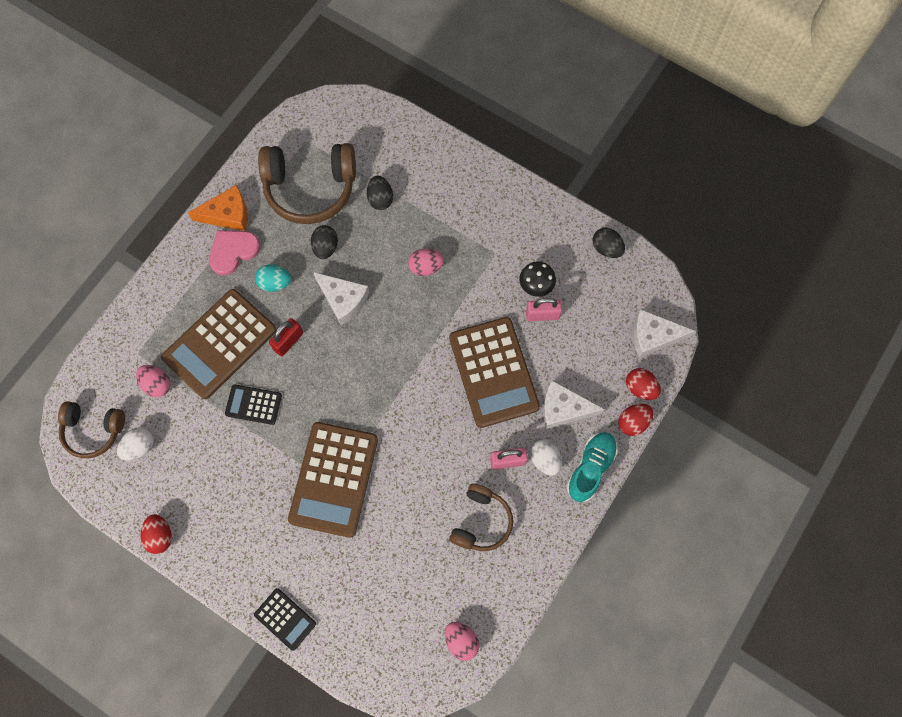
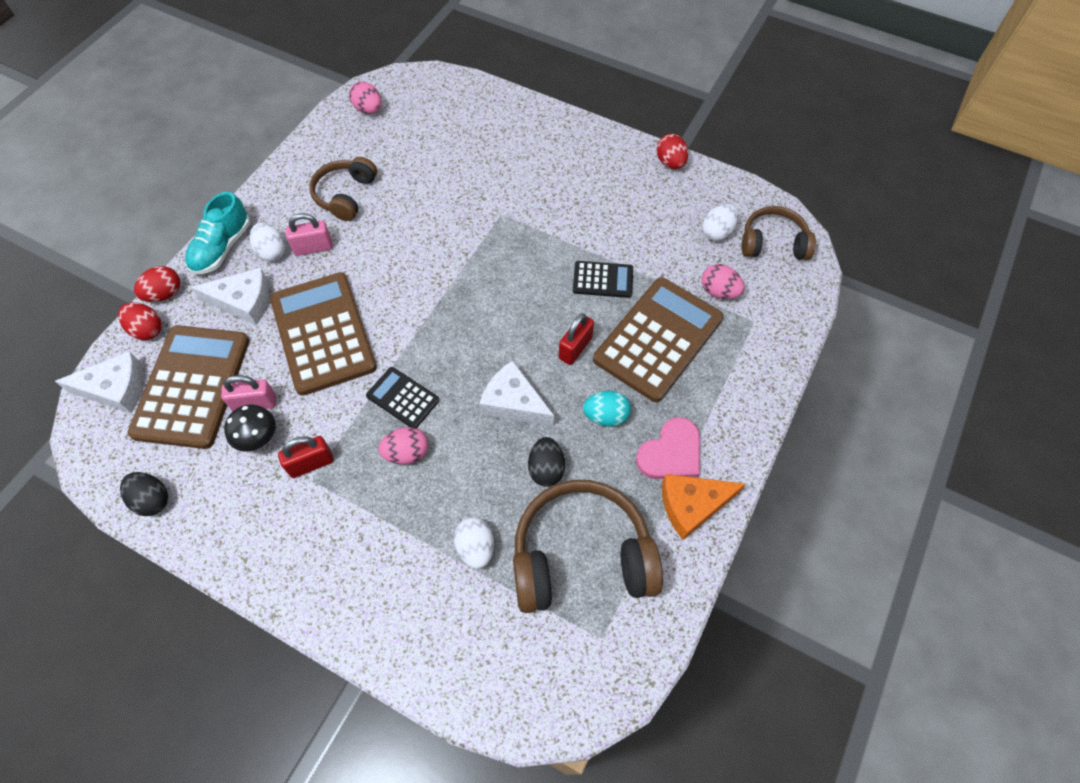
camera: 175 degrees right, 10 degrees down
black calculator [254,588,316,651] -> black calculator moved to [366,367,439,428]
brown calculator [288,422,378,538] -> brown calculator moved to [128,325,250,449]
black egg [367,176,393,210] -> white egg [454,518,494,569]
none -> red padlock [278,436,334,478]

